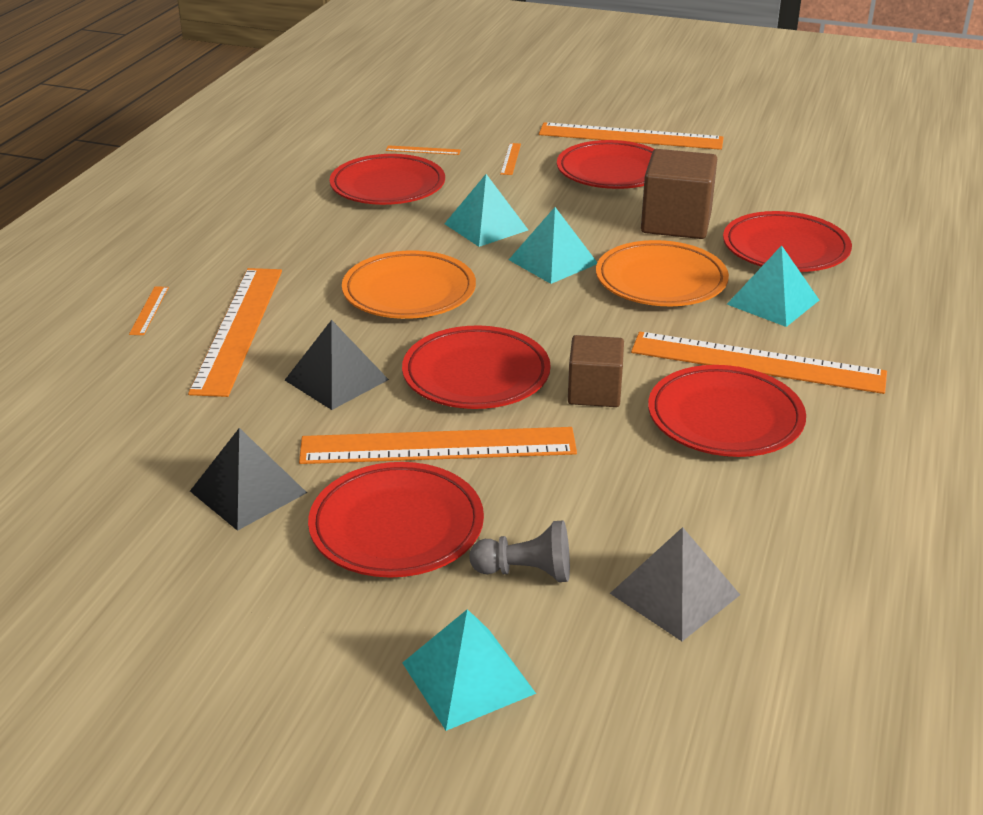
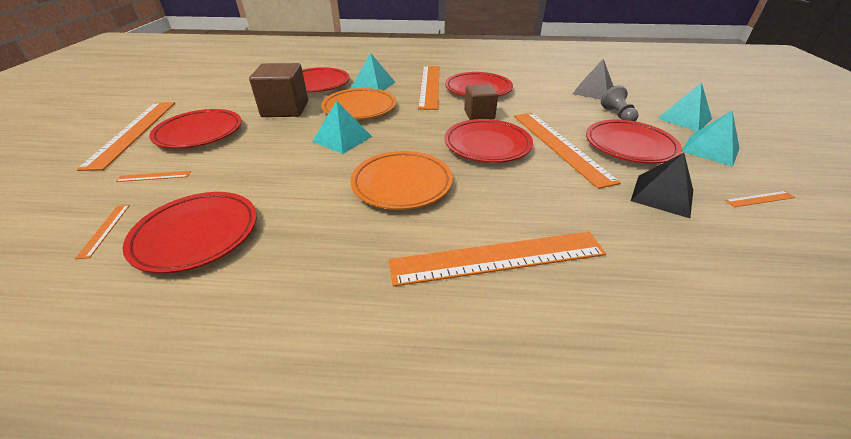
camera: 105 degrees left, 5 degrees up
orange ruler [129,286,169,335] -> orange ruler moved to [725,191,795,207]
black pyramid [285,320,389,410] -> none
turquoise pyramid [444,174,528,247] -> turquoise pyramid moved to [682,111,740,166]

